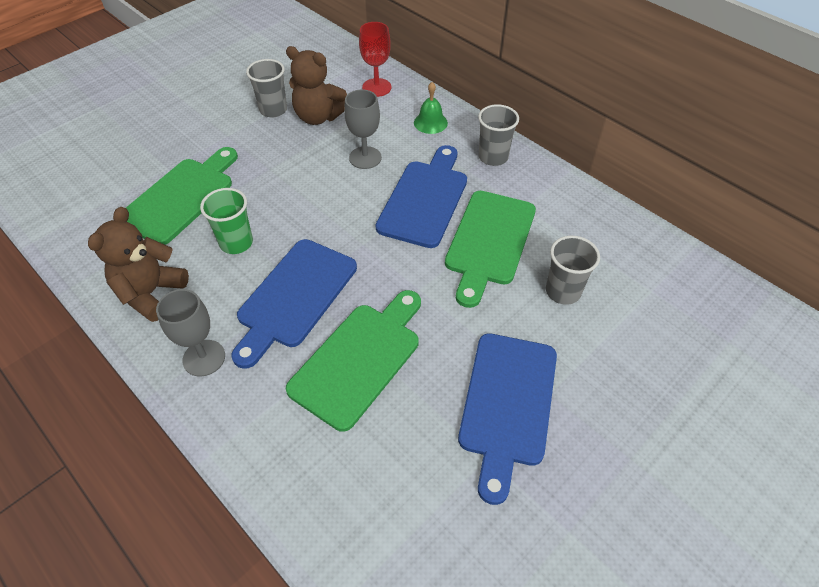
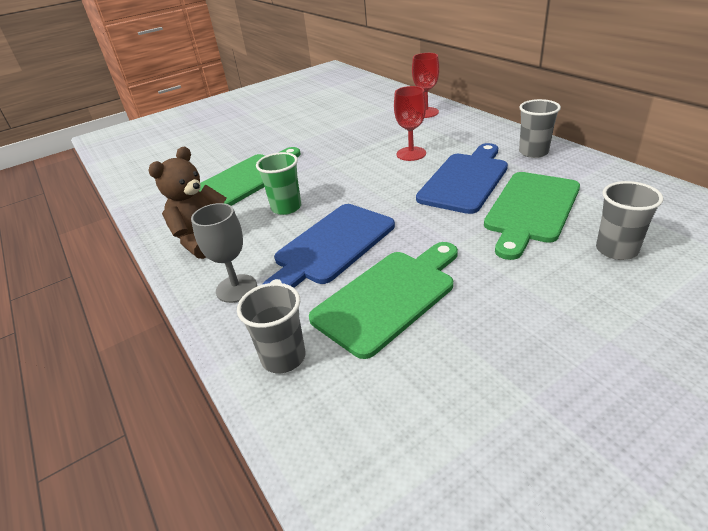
camera: 15 degrees right, 15 degrees down
grey cup [246,59,287,117] -> grey cup moved to [237,283,306,373]
brown teddy bear [286,46,347,125] -> none
grey goblet [344,89,382,169] -> red goblet [394,86,426,161]
green bell [414,82,448,134] -> none
blue cutting board [458,333,557,505] -> none

